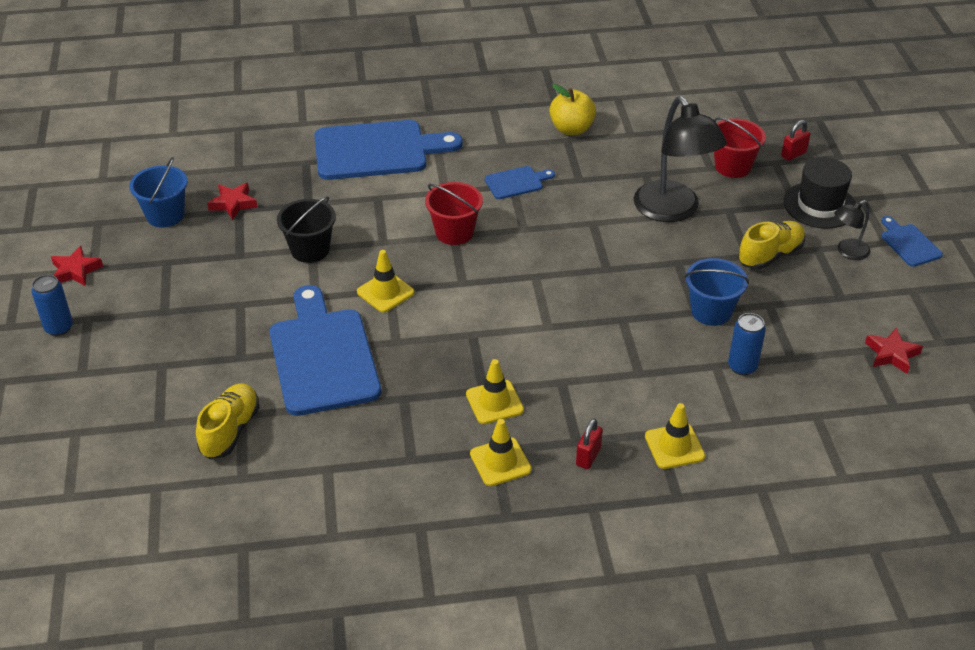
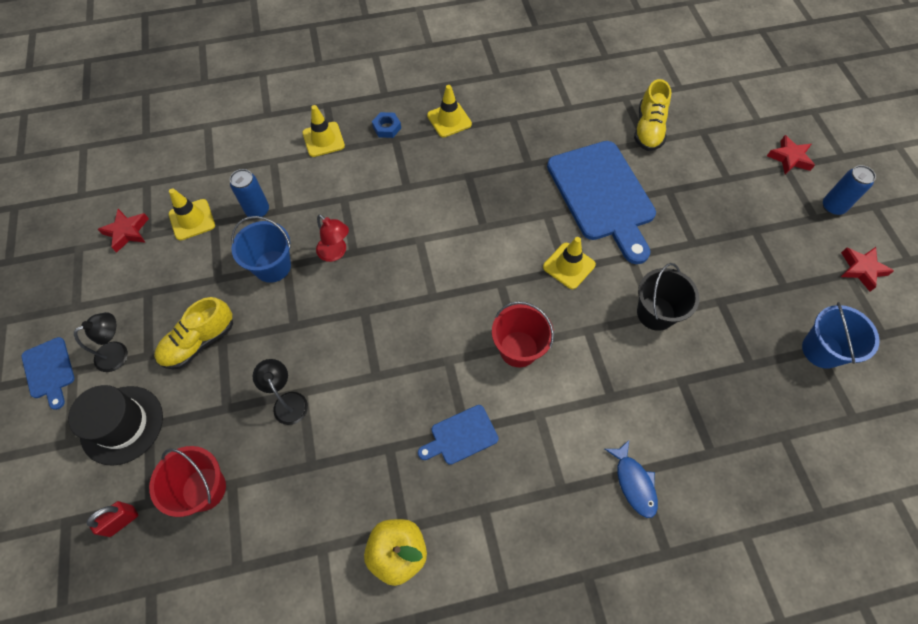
camera: 175 degrees right, 20 degrees up
red star [207,183,258,220] -> red star moved to [767,135,815,174]
blue cutting board [314,120,462,180] -> blue fish [605,440,658,518]
yellow traffic cone [466,359,524,424] -> yellow traffic cone moved to [169,188,215,241]
red padlock [576,419,603,469] -> blue nut [372,112,401,138]
black lamp [634,96,727,222] -> black lamp [253,359,308,425], size x0.48
none -> red lamp [316,215,349,262]

